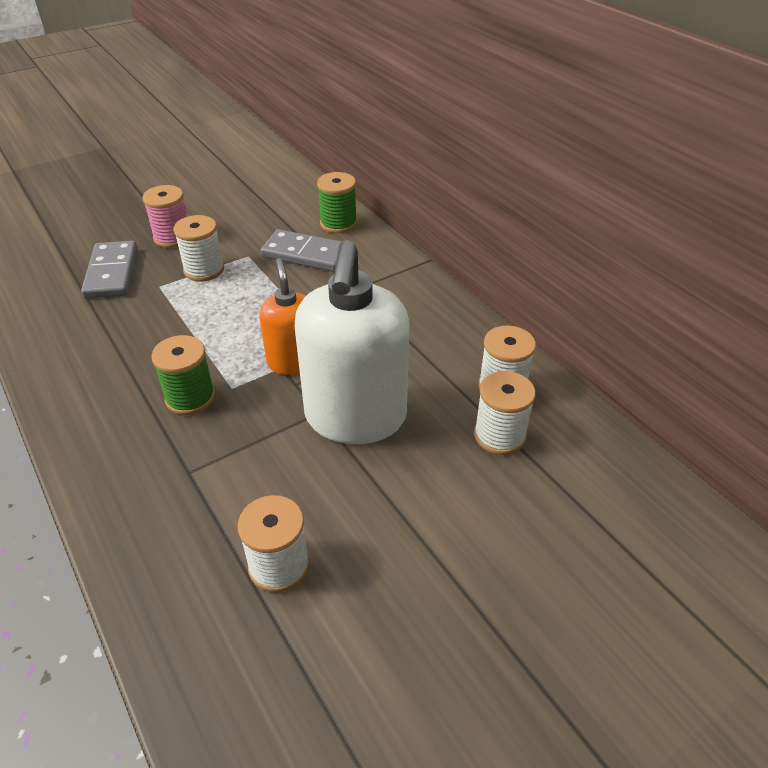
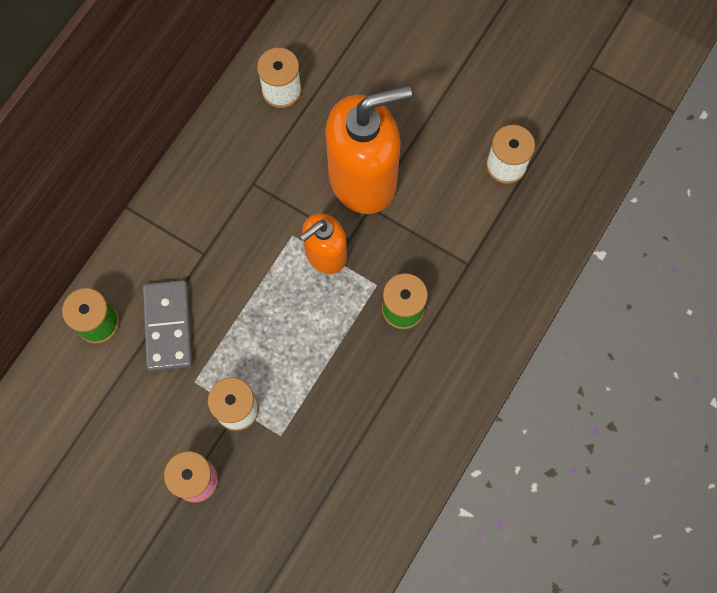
camera: 115 degrees left, 30 degrees up
grey domino [81,241,137,299] -> none
white soap dispenser [295,240,410,444] -> orange soap dispenser [325,85,412,214]
white spool [474,371,536,455] -> none

